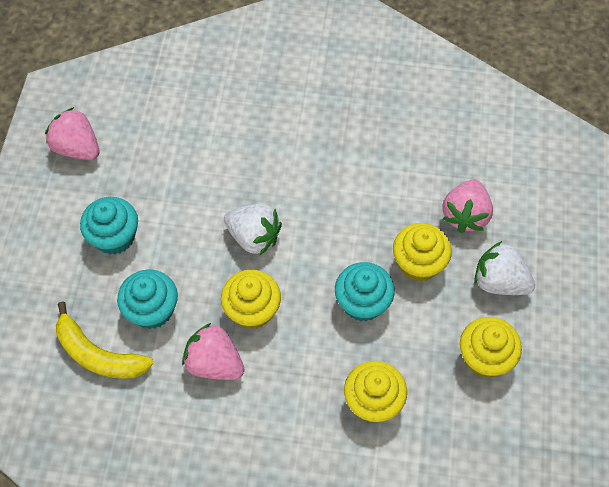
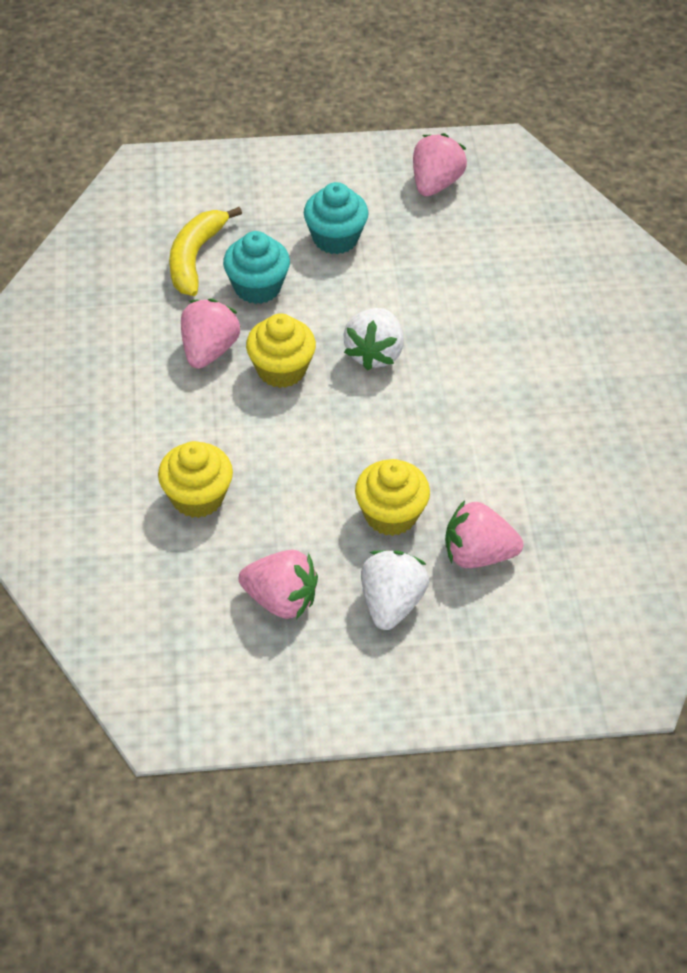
camera: 75 degrees right, 10 degrees down
turquoise cupcake [335,262,395,321] -> none
yellow cupcake [460,317,522,378] -> pink strawberry [239,550,318,619]

